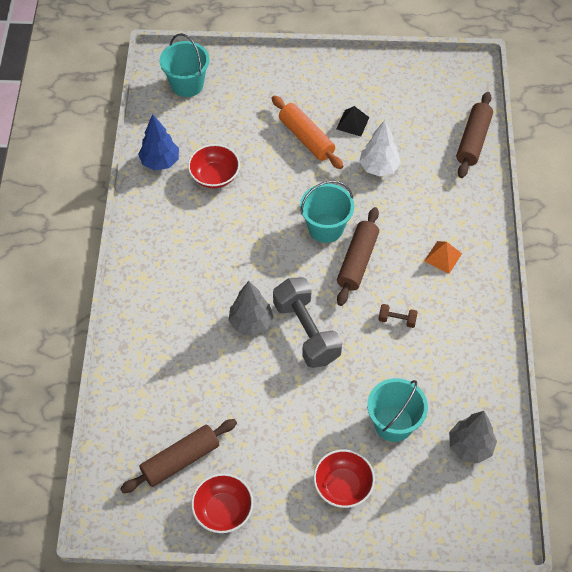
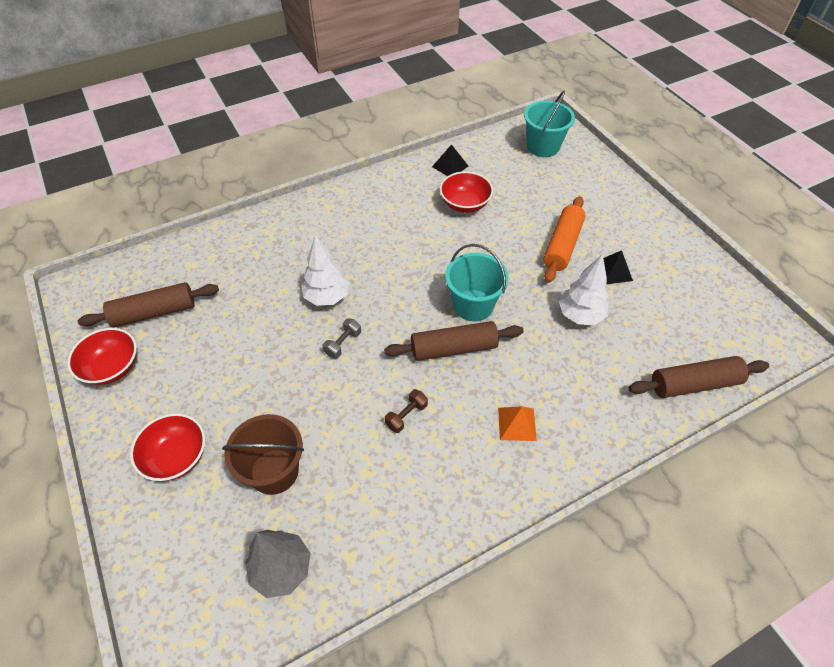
camera: 60 degrees right, 5 degrees down
brown rolling pin [120,419,237,493] -> brown rolling pin turned 45 degrees counterclockwise [78,282,219,328]
blue tree [138,114,179,171] -> black pyramid [432,144,468,176]
grey tree [228,281,273,336] -> white tree [301,235,350,306]
grey dumbbell [273,277,342,368] -> grey dumbbell [323,318,361,358], size x0.42
turquoise bucket [367,378,428,442] -> brown bucket [222,414,304,495]
brown dumbbell [378,304,418,328] -> brown dumbbell turned 60 degrees clockwise [385,389,428,433]

